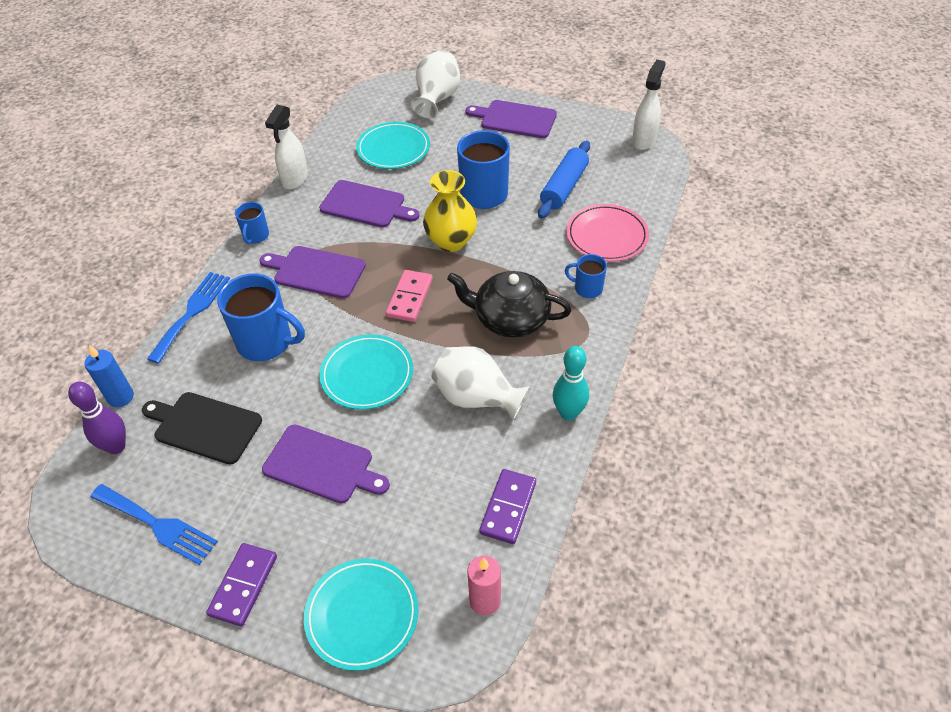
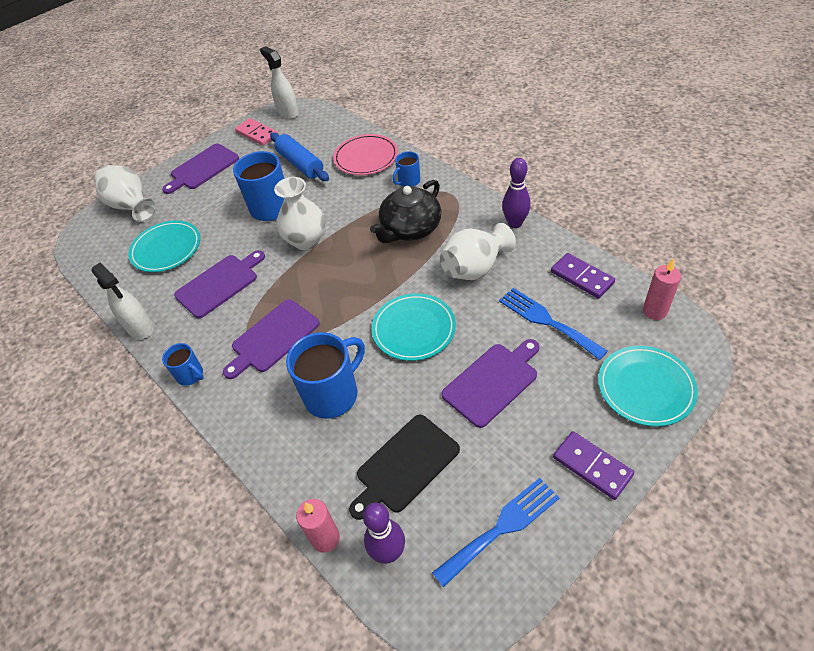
camera: 60 degrees left, 0 degrees up
blue candle [85,345,134,407] -> pink candle [296,499,340,553]
blue fork [147,272,230,364] -> blue fork moved to [499,288,608,360]
pink domino [386,270,433,322] -> pink domino moved to [235,118,278,146]
yellow vase [423,170,477,252] -> white vase [274,177,325,250]
turquoise bowling pin [553,346,589,420] -> purple bowling pin [502,158,531,228]

